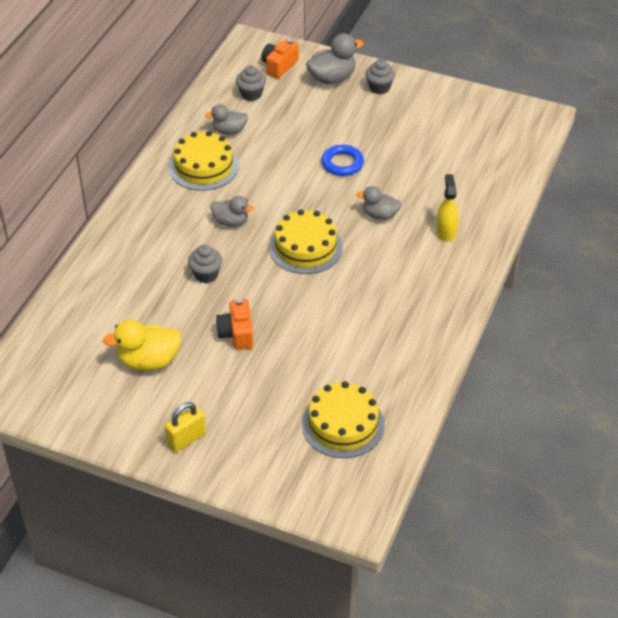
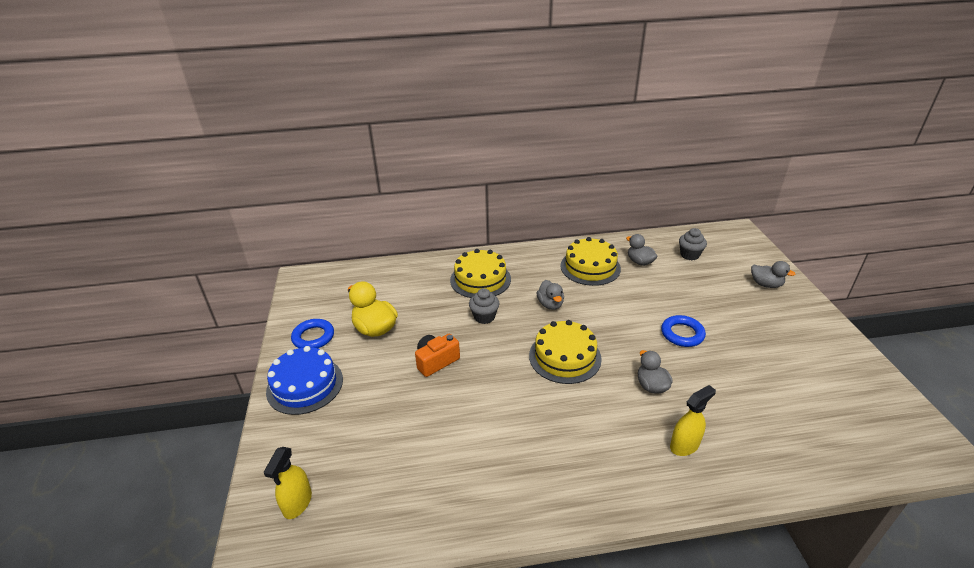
camera: 60 degrees right, 10 degrees down
yellow padlock [165,402,206,452] -> blue cake [266,346,343,415]
orange camera [261,39,299,79] -> none
yellow cake [302,381,385,458] -> yellow cake moved to [450,249,511,298]
grey duck [306,33,364,84] -> grey duck [751,261,796,288], size x0.65
grey cupcake [365,59,395,94] -> none
none -> yellow spray bottle [264,447,312,519]
none -> blue ring [291,319,334,348]

